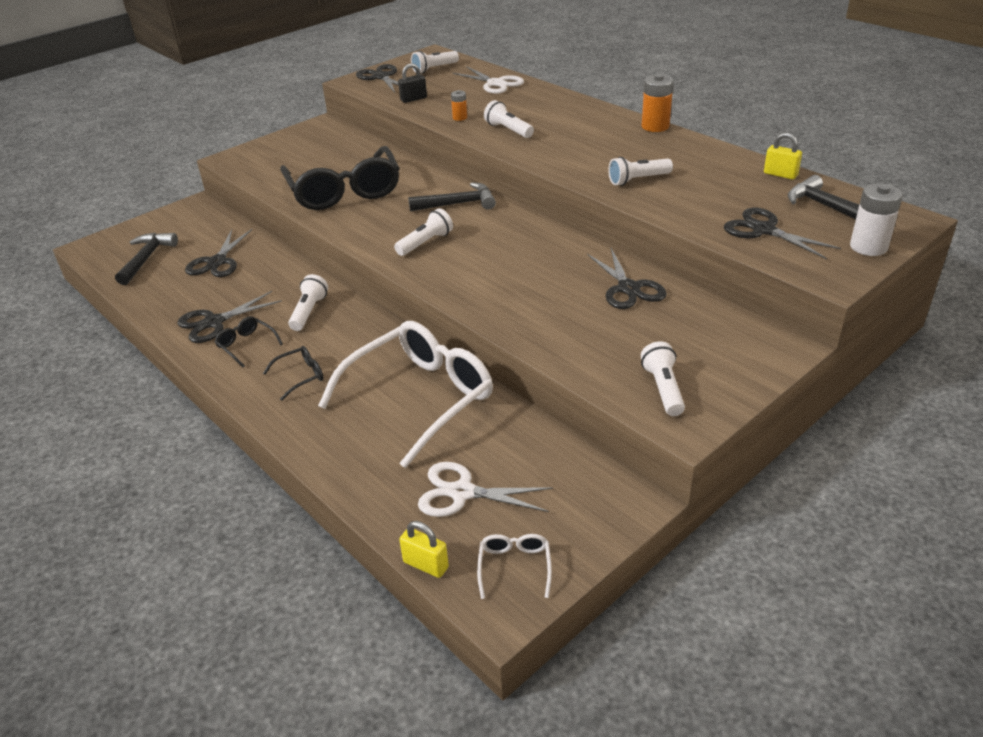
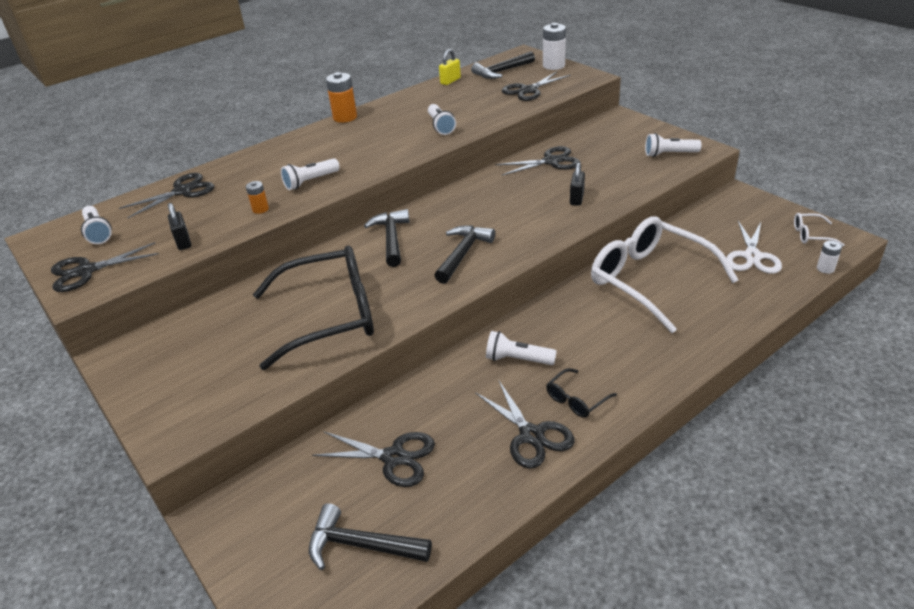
camera: 85 degrees left, 0 degrees up
black glasses [263,346,324,401] -> none
white flashlight [394,208,453,256] -> black hammer [434,226,495,284]
yellow padlock [399,521,449,578] -> white battery [817,241,842,274]
white scissors [452,66,524,94] -> black scissors [119,173,214,218]
none -> black padlock [570,162,585,206]

